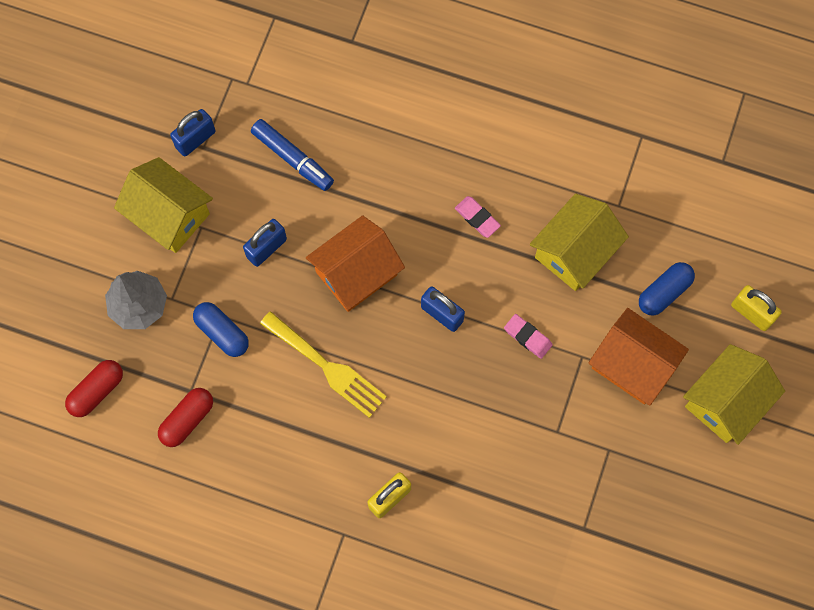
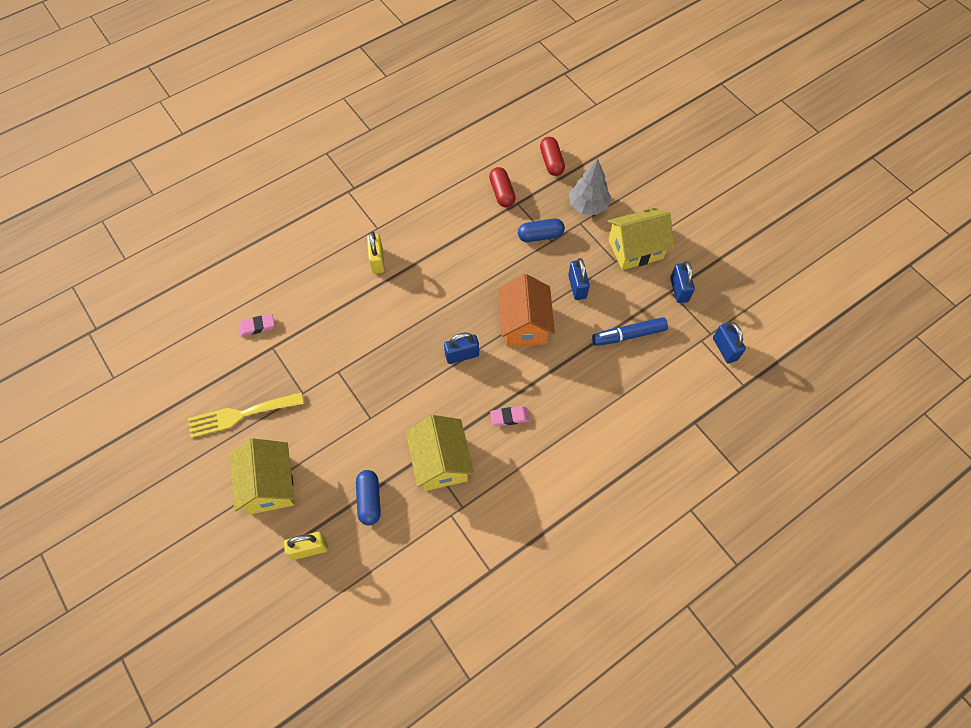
camera: 125 degrees right, 10 degrees down
yellow fork [260,311,387,418] -> yellow fork moved to [188,393,304,438]
pink eraser [504,314,553,359] -> pink eraser moved to [238,314,275,337]
orange house [589,308,689,405] -> none
none -> blue padlock [713,322,746,364]

